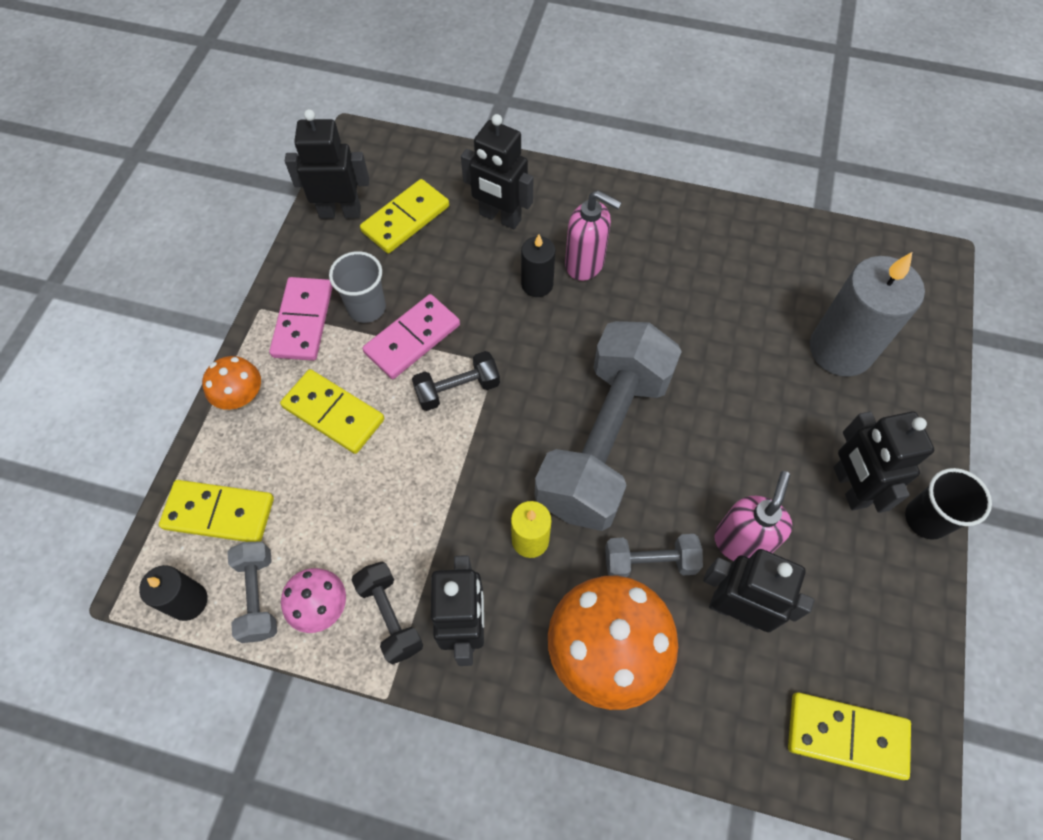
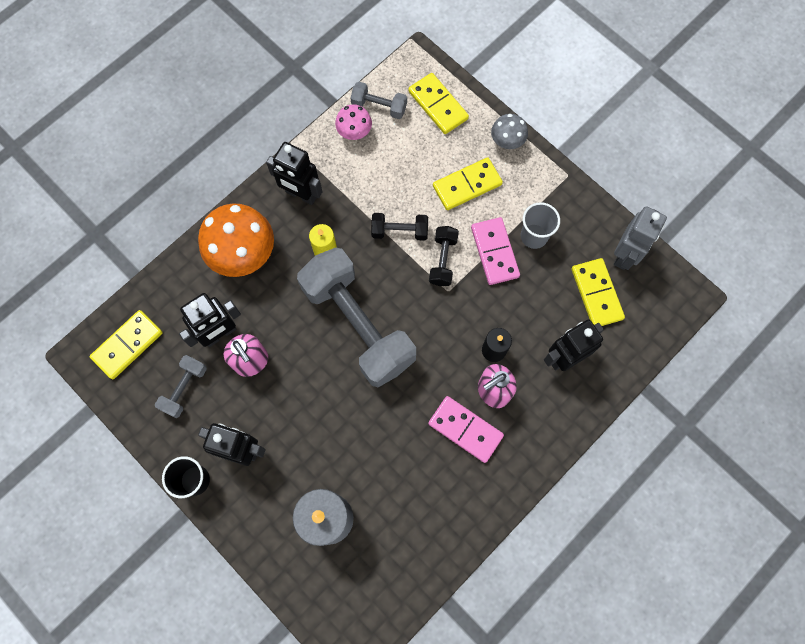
camera: 120 degrees right, 10 degrees up
black candle [139,565,208,621] -> none
yellow domino [159,480,274,542] -> yellow domino turned 75 degrees counterclockwise [408,73,469,134]
orange mushroom [202,356,261,410] -> grey mushroom [491,114,528,149]
pink domino [269,277,333,361] -> pink domino moved to [428,396,504,463]
black robot [285,109,369,219] -> grey robot [614,206,667,270]
black dumbbell [352,562,423,664] -> black dumbbell moved to [371,213,428,241]
grey dumbbell [605,534,703,577] -> grey dumbbell moved to [155,355,207,418]

